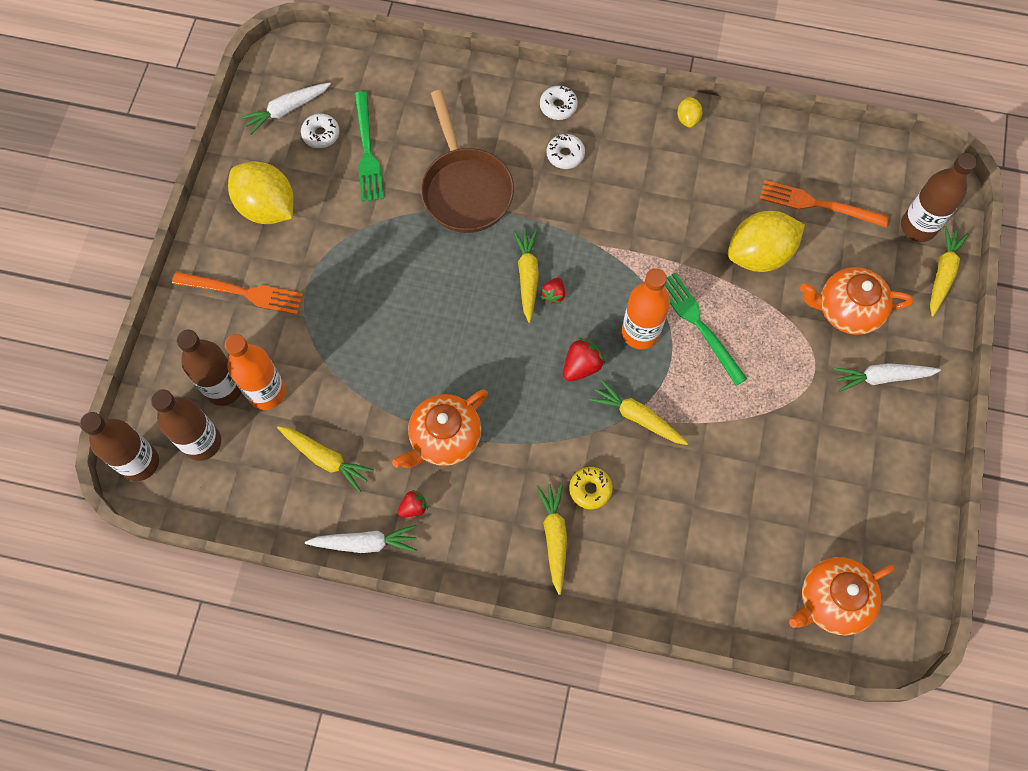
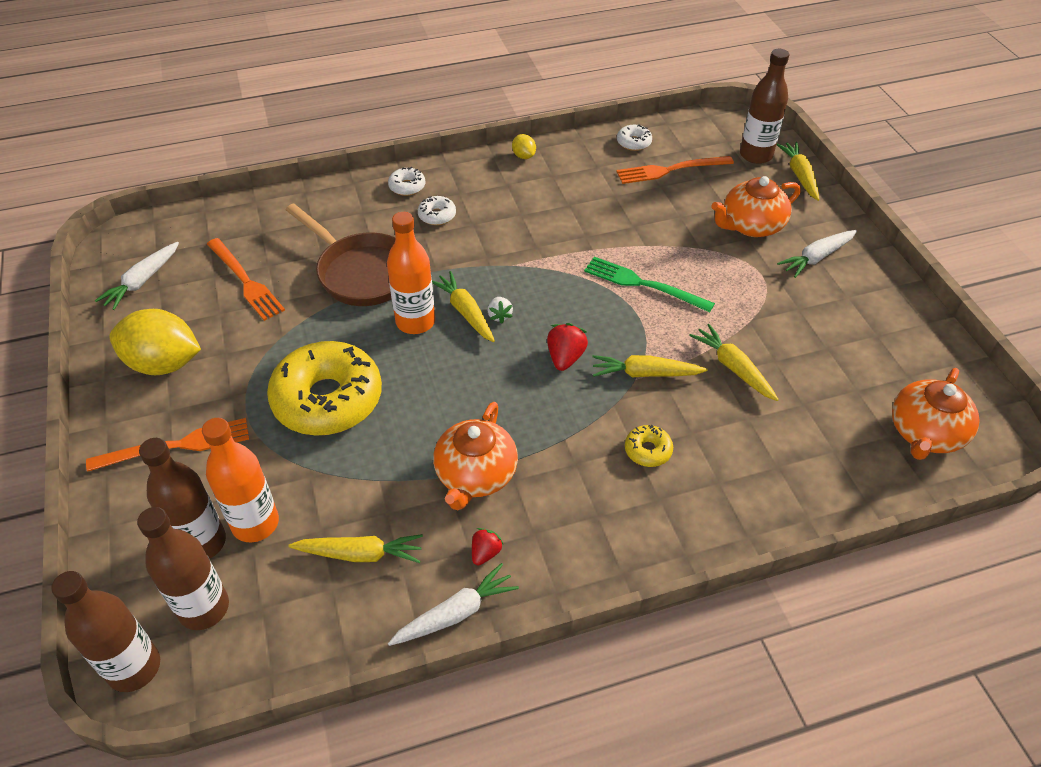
camera: 30 degrees left, 20 degrees down
white donut [301,113,339,148] -> white donut moved to [617,124,652,151]
green fork [355,91,384,202] -> orange fork [207,238,285,321]
yellow carrot [536,483,567,595] -> yellow carrot moved to [689,324,779,401]
red strawberry [541,278,565,304] -> white strawberry [487,297,513,324]
orange bottle [622,268,670,349] -> orange bottle moved to [387,212,435,334]
yellow lemon [728,211,805,272] -> none
none -> yellow donut [267,341,382,436]

